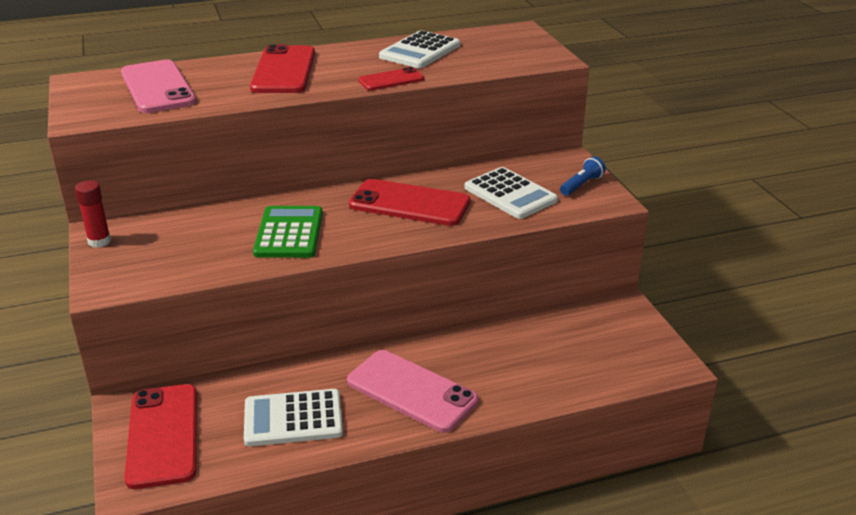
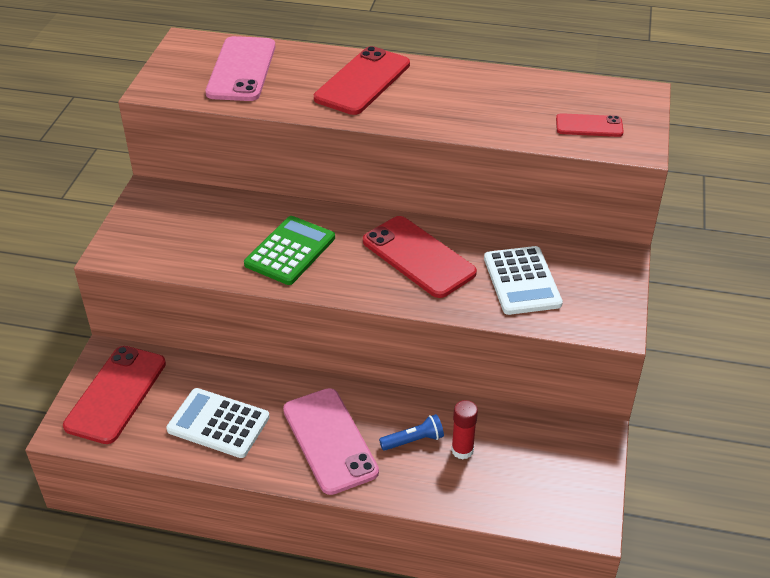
camera: 30 degrees right, 10 degrees up
red glue stick [75,180,111,248] -> red glue stick moved to [451,400,478,459]
red phone [358,67,424,90] -> red phone moved to [556,113,624,137]
white calculator [379,30,460,68] -> none
blue flashlight [560,156,606,196] -> blue flashlight moved to [379,414,444,451]

